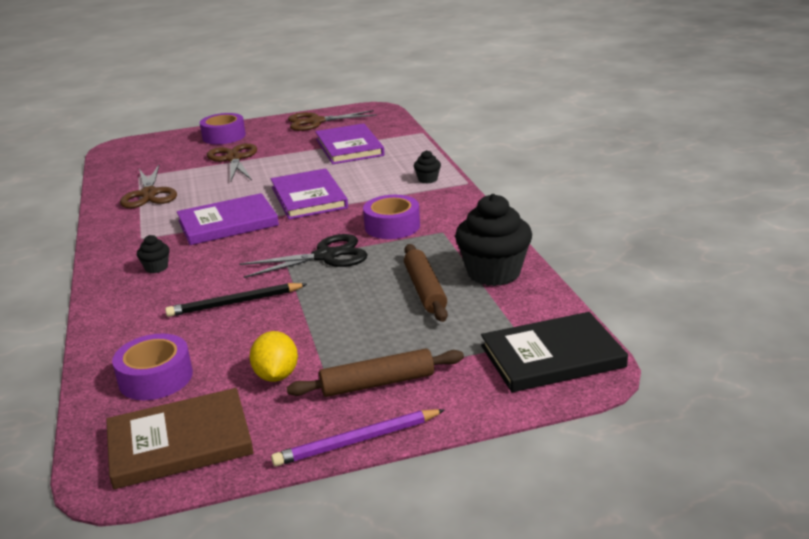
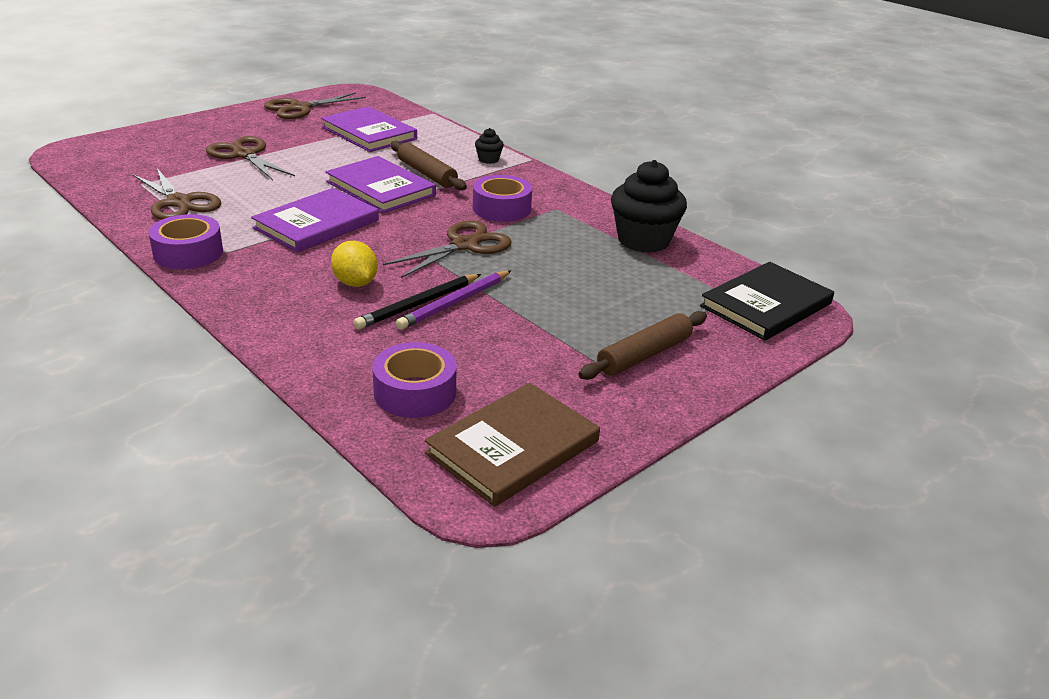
camera: 30 degrees left, 5 degrees up
black cupcake [137,235,170,273] -> none
purple tape [200,113,246,144] -> purple tape moved to [148,214,223,269]
black scissors [239,234,368,278] -> brown scissors [383,221,512,278]
yellow lemon [249,331,298,382] -> yellow lemon moved to [331,241,378,287]
purple pencil [271,409,445,467] -> purple pencil moved to [396,270,511,330]
brown rolling pin [404,244,448,322] -> brown rolling pin moved to [390,141,467,191]

